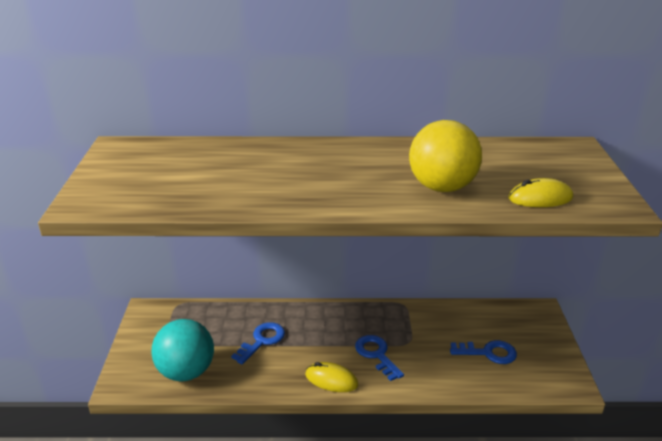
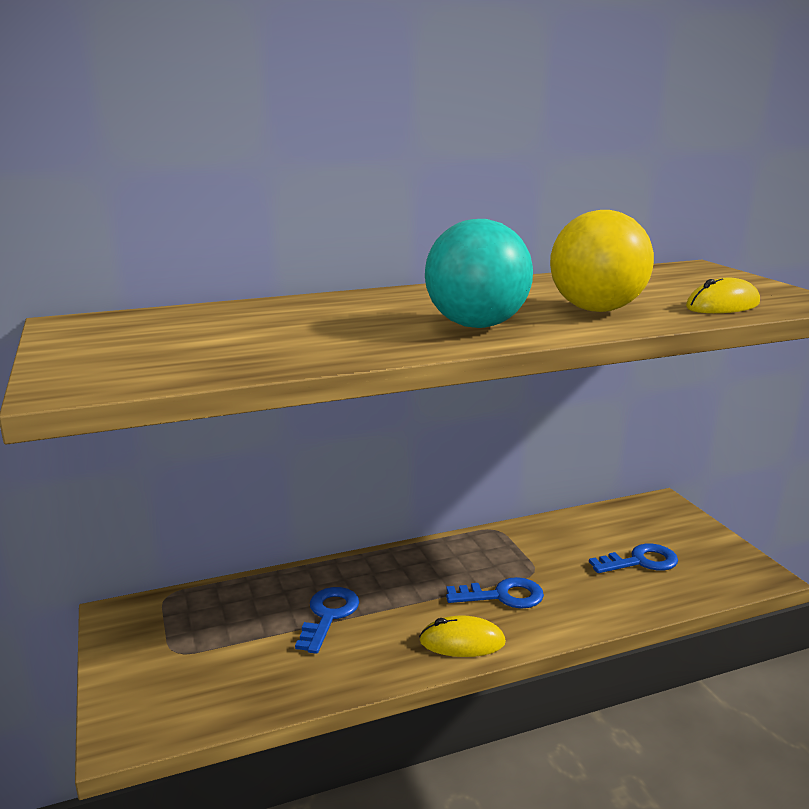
camera: 20 degrees left, 10 degrees down
turquoise ball [151,319,214,381] -> turquoise ball moved to [425,219,533,328]
blue key [355,335,404,381] -> blue key turned 135 degrees clockwise [446,577,544,609]

